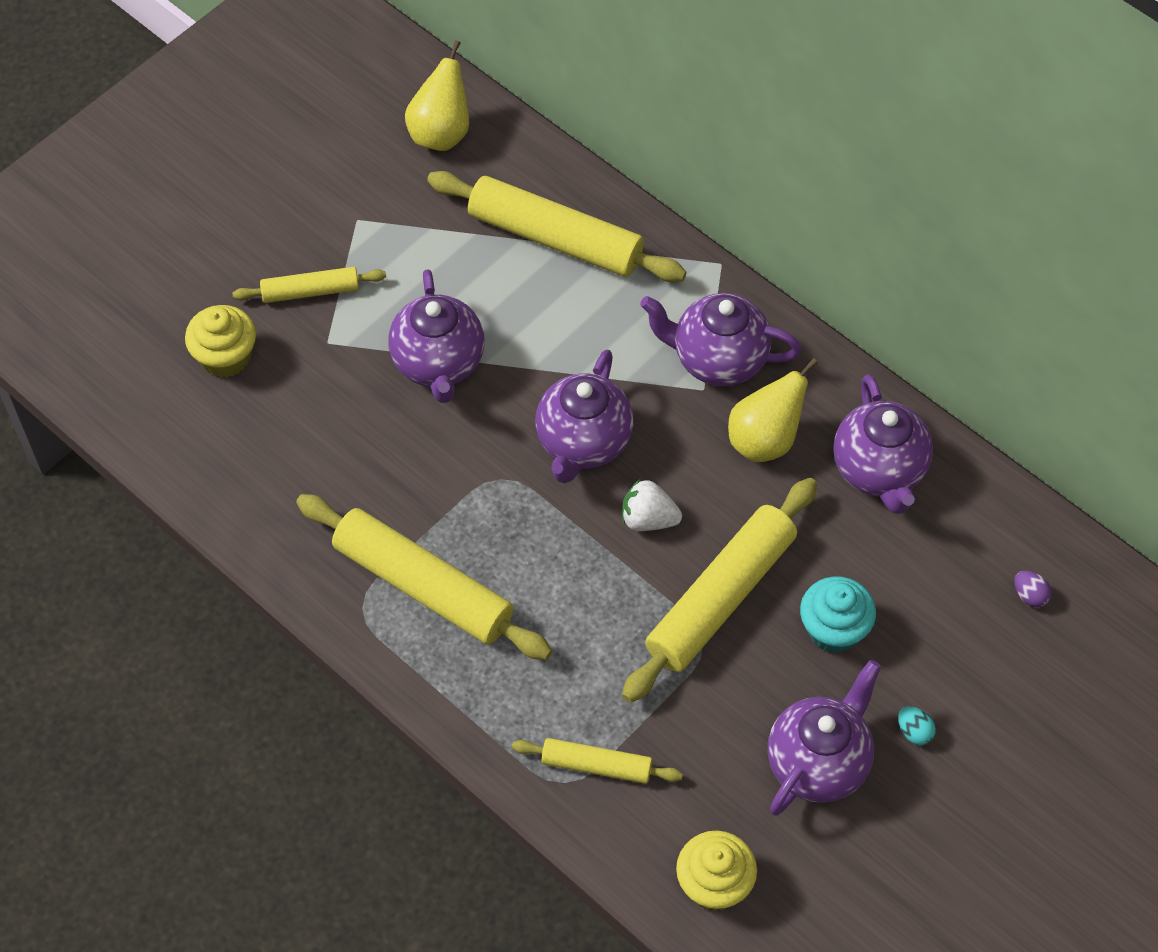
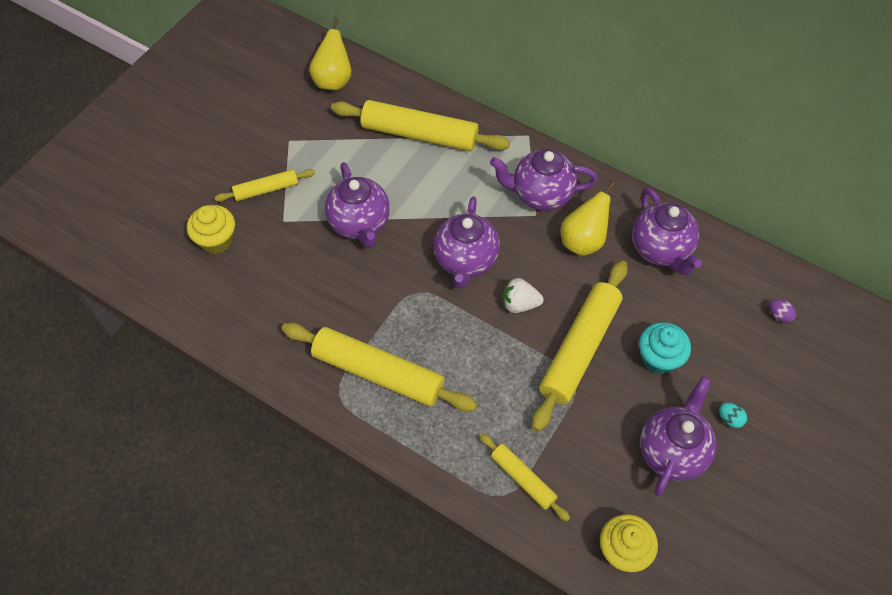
camera: 10 degrees left, 0 degrees up
yellow rolling pin [512,738,683,784] -> yellow rolling pin turned 45 degrees clockwise [479,433,570,521]

